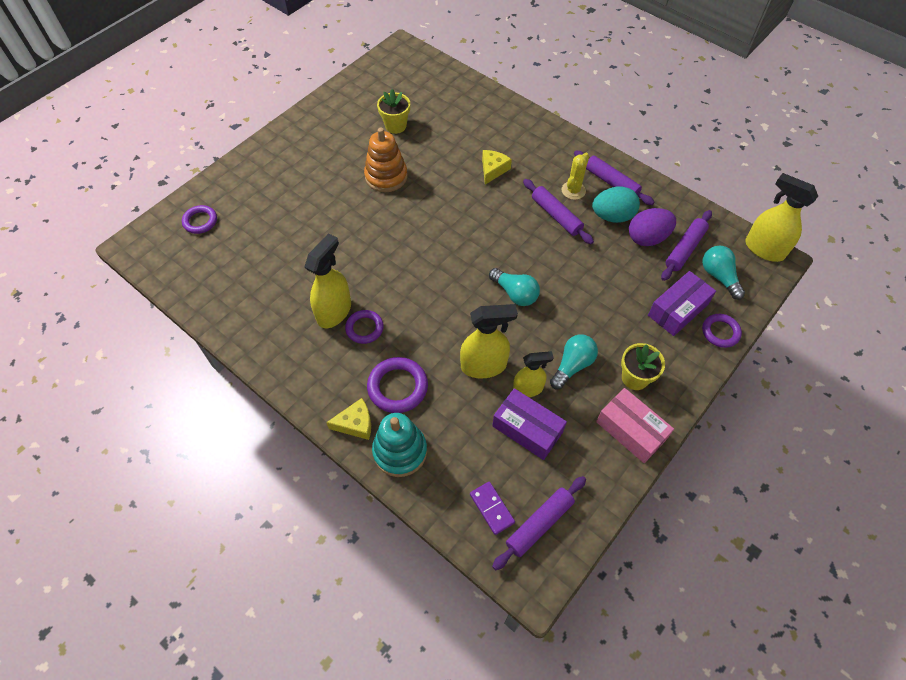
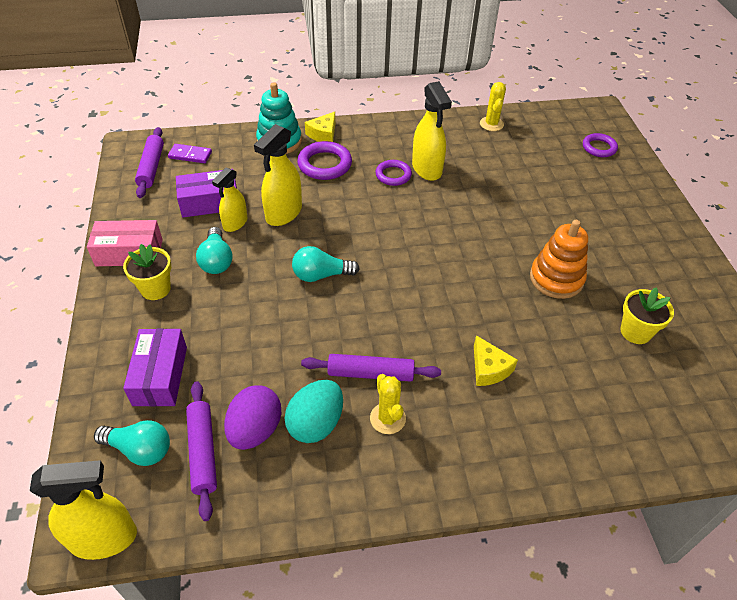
camera: 130 degrees right, 10 degrees down
purple rolling pin [574,151,654,205] -> none
purple ring [702,314,742,348] -> none
none -> yellow cactus [480,82,506,131]

